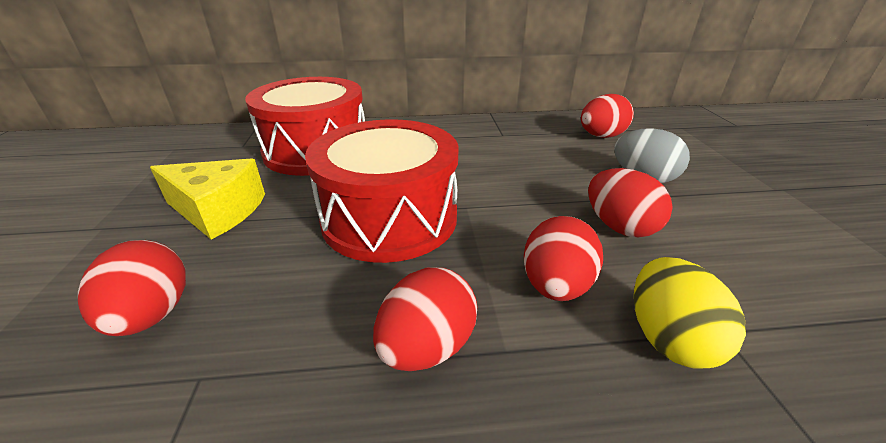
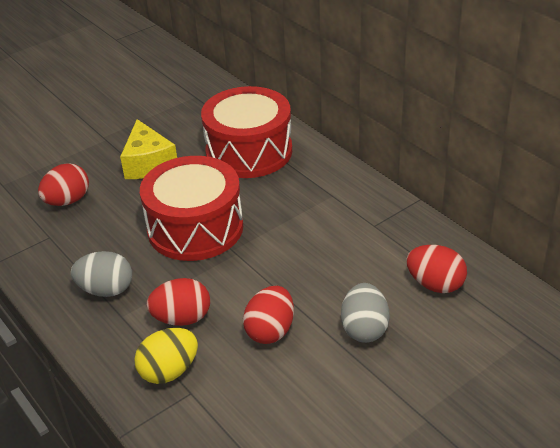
camera: 60 degrees right, 5 degrees up
red egg [373,267,477,371] -> grey egg [71,251,132,297]

